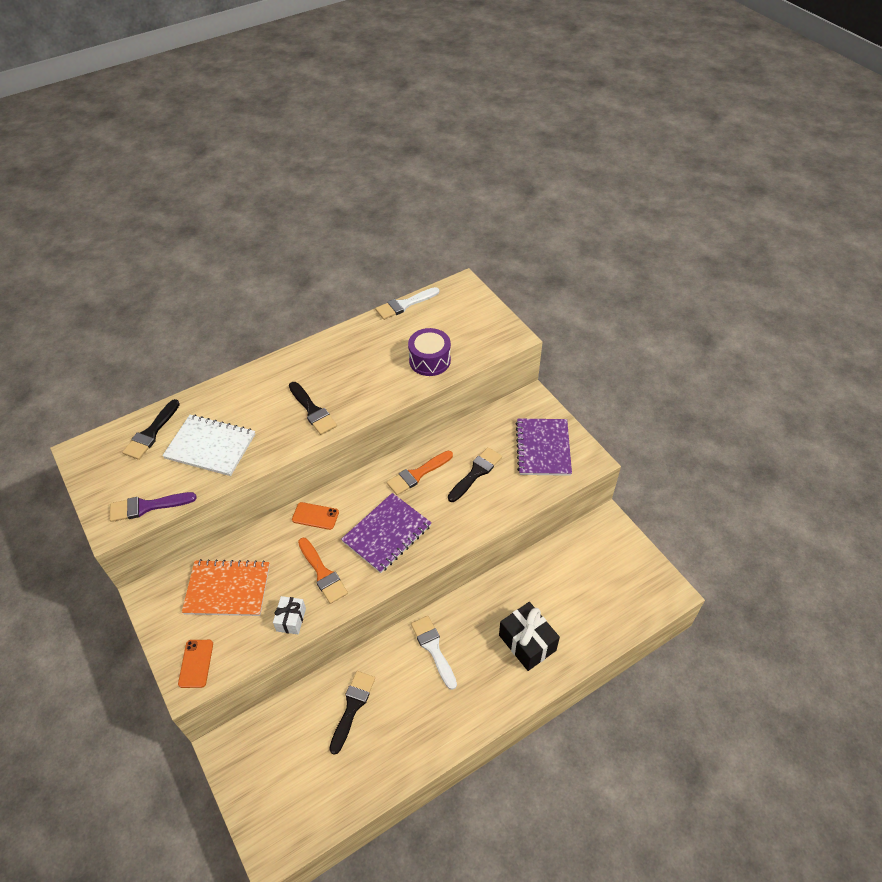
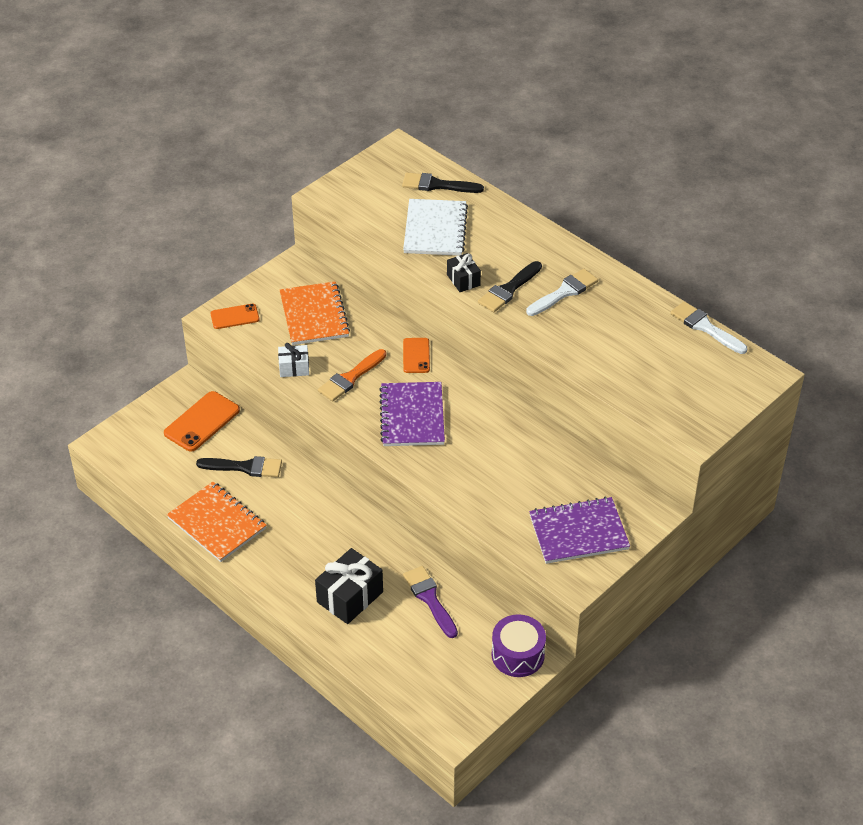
camera: 75 degrees right, 5 degrees down
purple brush [110,492,197,522] -> purple brush moved to [403,566,458,638]
purple notebook [341,493,432,573] -> purple notebook turned 60 degrees clockwise [379,382,445,446]
orange brush [387,451,453,495] -> none
purple drum [408,328,451,376] -> purple drum moved to [491,614,546,677]
white brush [411,616,457,690] -> white brush moved to [526,269,598,316]
black brush [448,447,502,502] -> none
none -> orange phone [164,391,240,452]
none -> orange notebook [167,482,266,562]
none -> black gift [447,253,481,292]

